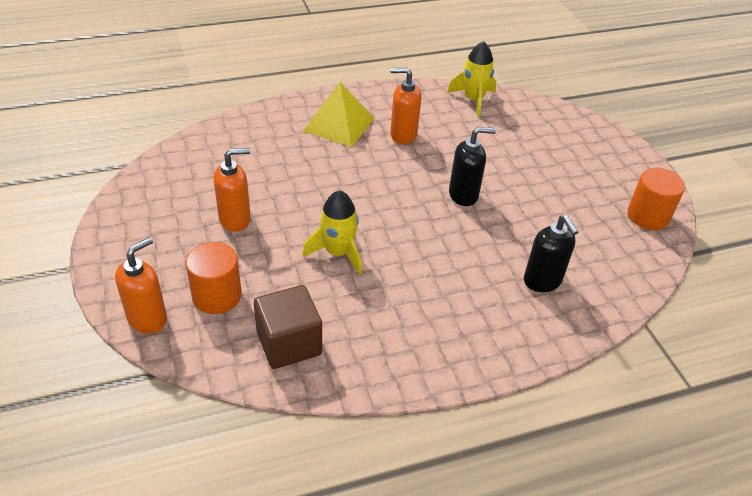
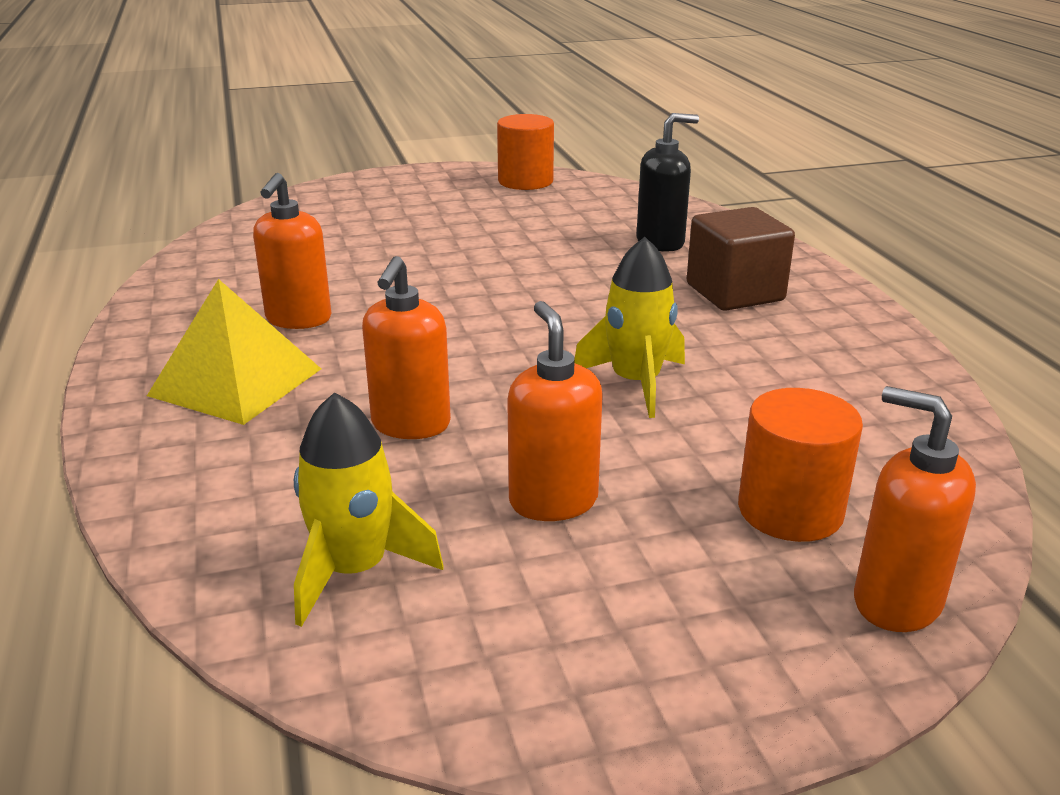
camera: 85 degrees left, 15 degrees down
brown cube [254,285,322,369] -> brown cube moved to [687,207,795,311]
yellow rocket [447,41,496,117] -> yellow rocket moved to [294,392,443,627]
black soap dispenser [449,127,496,206] -> none
none -> orange soap dispenser [362,256,451,439]

